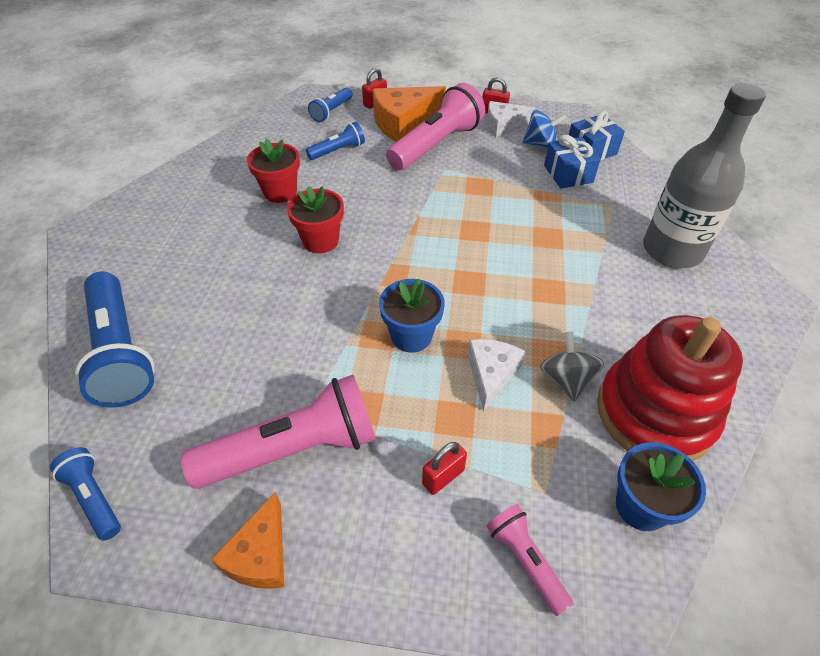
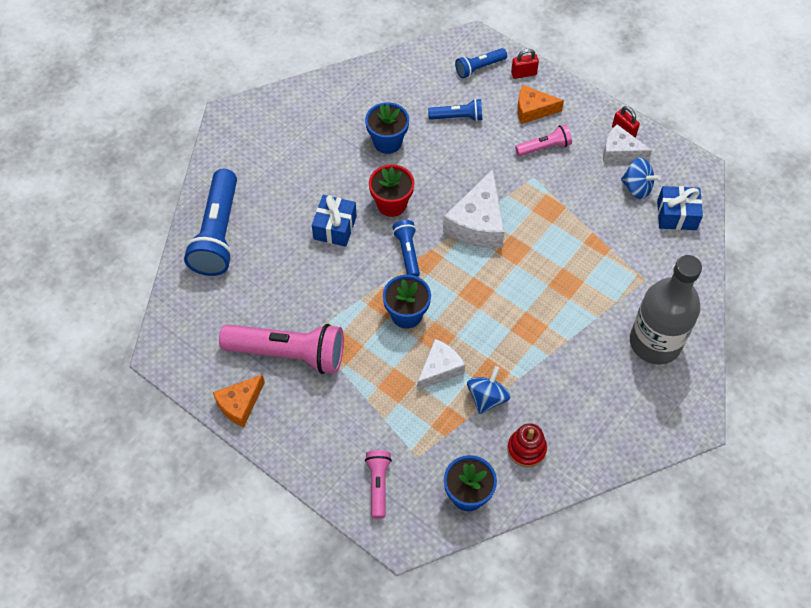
camera: 30 degrees right, 10 degrees up
blue flashlight [50,447,121,541] -> blue flashlight moved to [393,220,420,277]
red flower pot [247,139,300,203] -> blue flower pot [365,102,409,154]
orange cheese [373,86,446,142] -> orange cheese [517,85,564,124], size x0.63
pink flashlight [386,83,485,170] -> pink flashlight [515,125,572,156], size x0.51
red padlock [422,442,467,495] -> none
grey spinning top [540,331,604,401] -> blue spinning top [467,366,510,414]
blue gift [544,135,600,189] -> blue gift moved to [312,195,357,247]
red stacking toy [597,315,743,461] -> red stacking toy [507,423,547,467], size x0.46
none -> white cheese [443,169,505,248]

